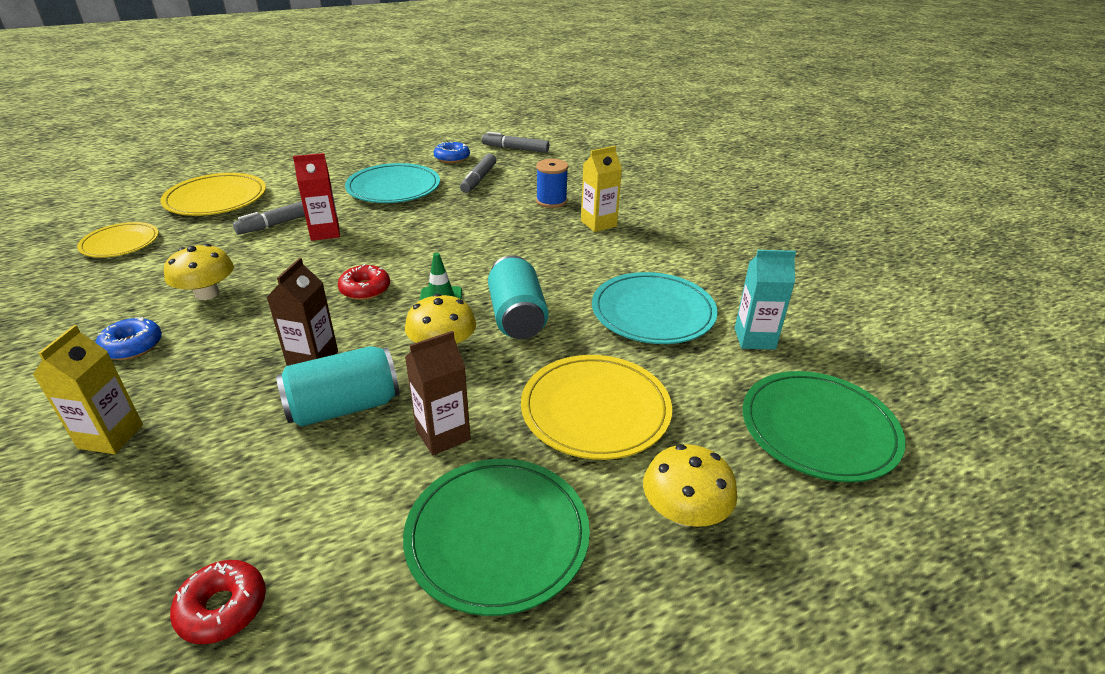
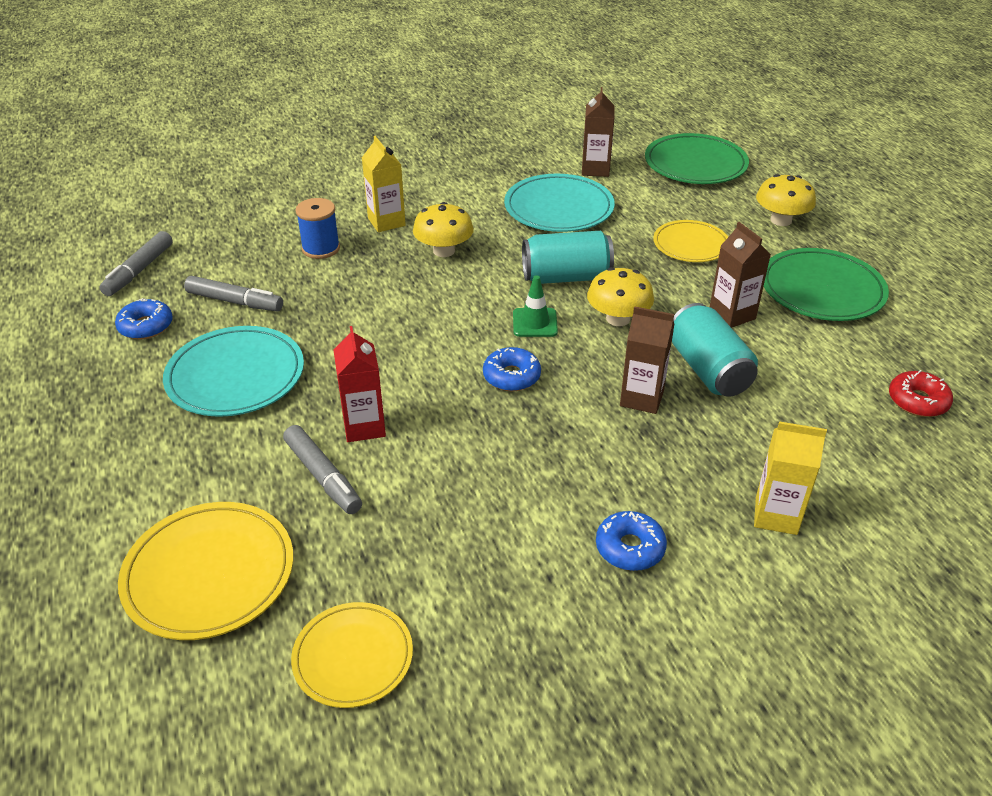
camera: 85 degrees left, 5 degrees up
yellow mushroom [164,244,234,300] -> yellow mushroom moved to [413,202,474,257]
red donut [338,264,390,300] -> blue donut [483,347,541,391]
yellow plate [521,355,672,460] -> yellow plate [653,220,728,262], size x0.66
turquoise carton [735,250,796,350] -> brown carton [582,87,615,177]

